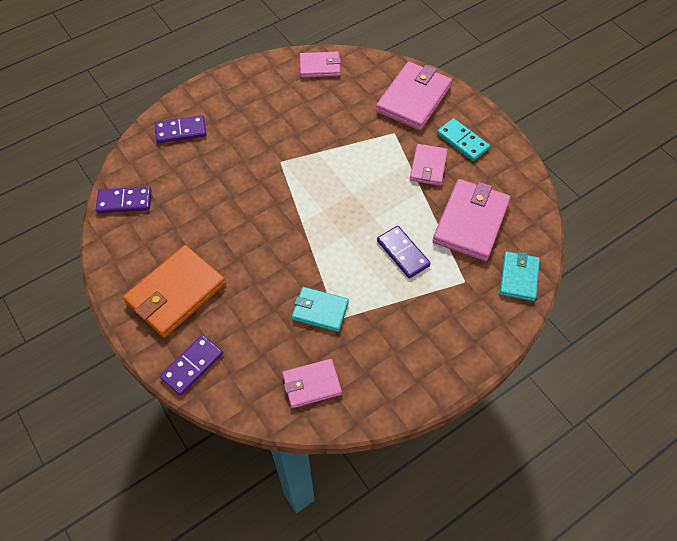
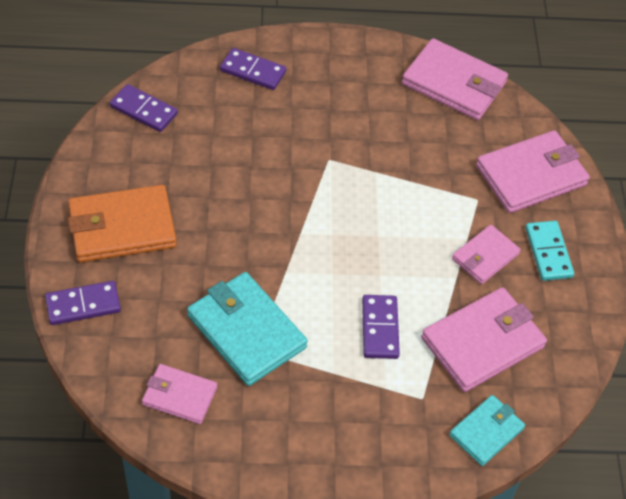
camera: 30 degrees right, 5 degrees down
turquoise wallet [292,287,349,332] -> turquoise wallet [187,272,308,386], size x1.70
pink wallet [299,52,341,78] -> pink wallet [402,38,508,120], size x1.70

